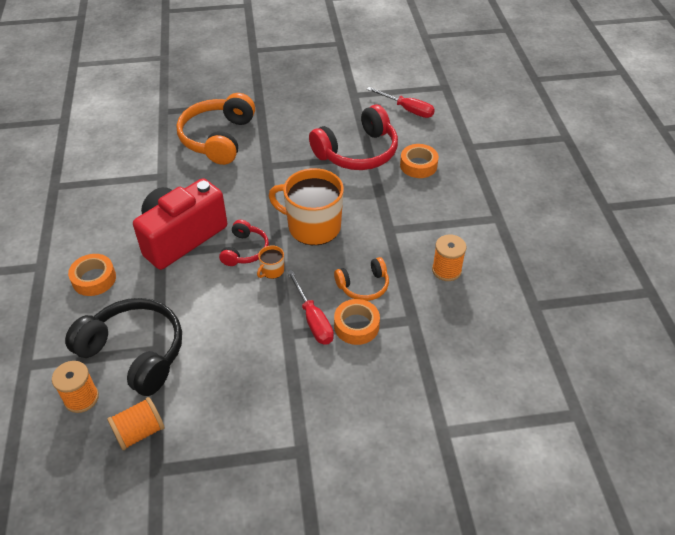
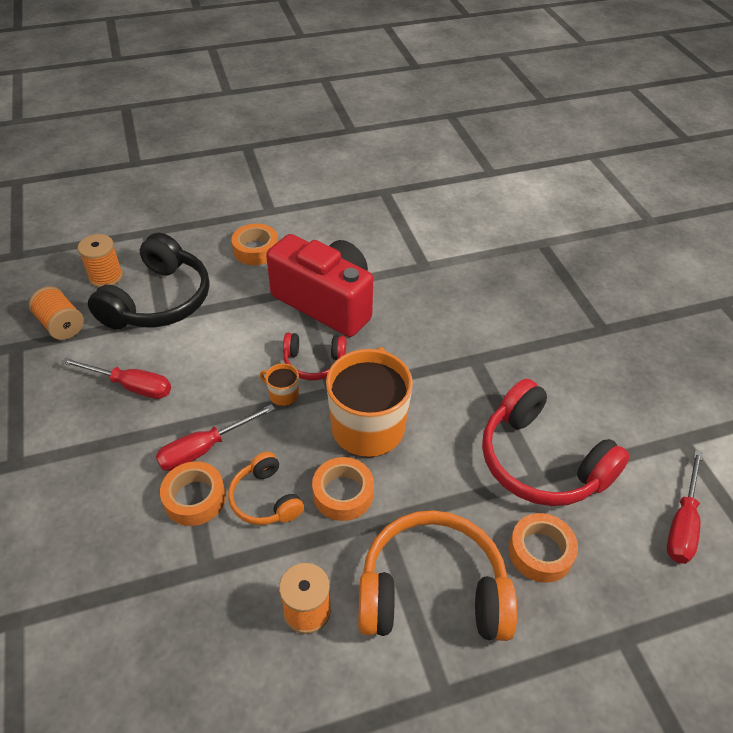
camera: 80 degrees right, 0 degrees up
orange headphones [176,93,255,165] -> orange headphones moved to [358,510,517,641]
none -> red screwdriver [61,358,171,399]
none -> orange tape [312,457,374,521]

